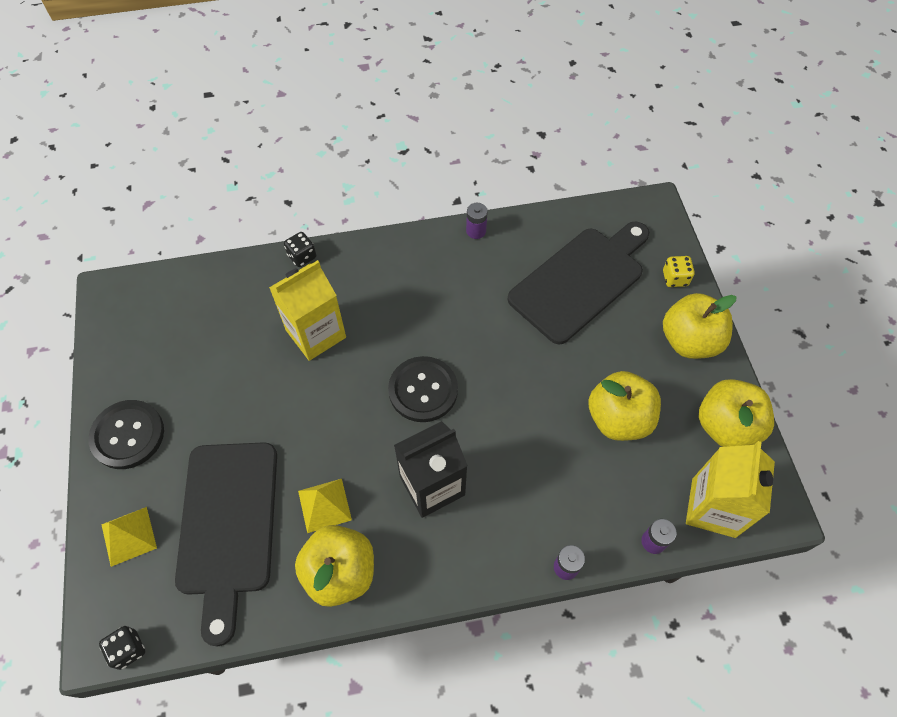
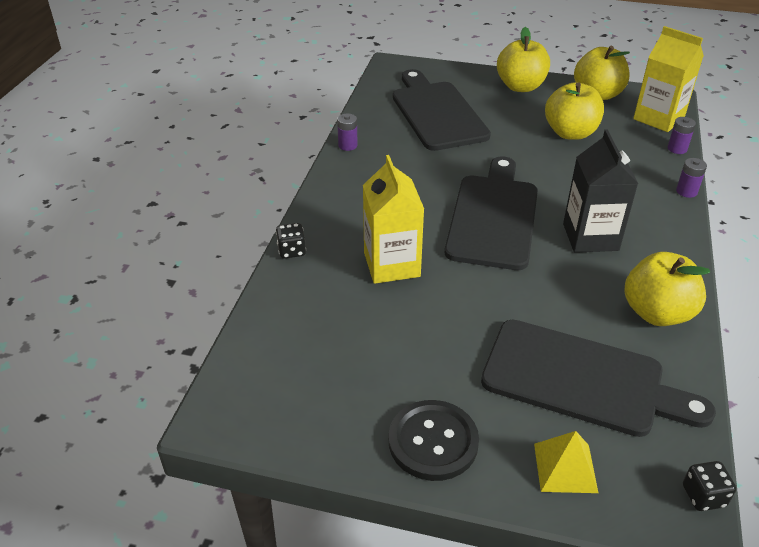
camera: 65 degrees left, 20 degrees down
yellow pyramid [298,479,352,533] -> none
black button [388,356,458,422] -> black cutting board [445,157,538,270]
yellow dice [663,256,695,287] -> none

